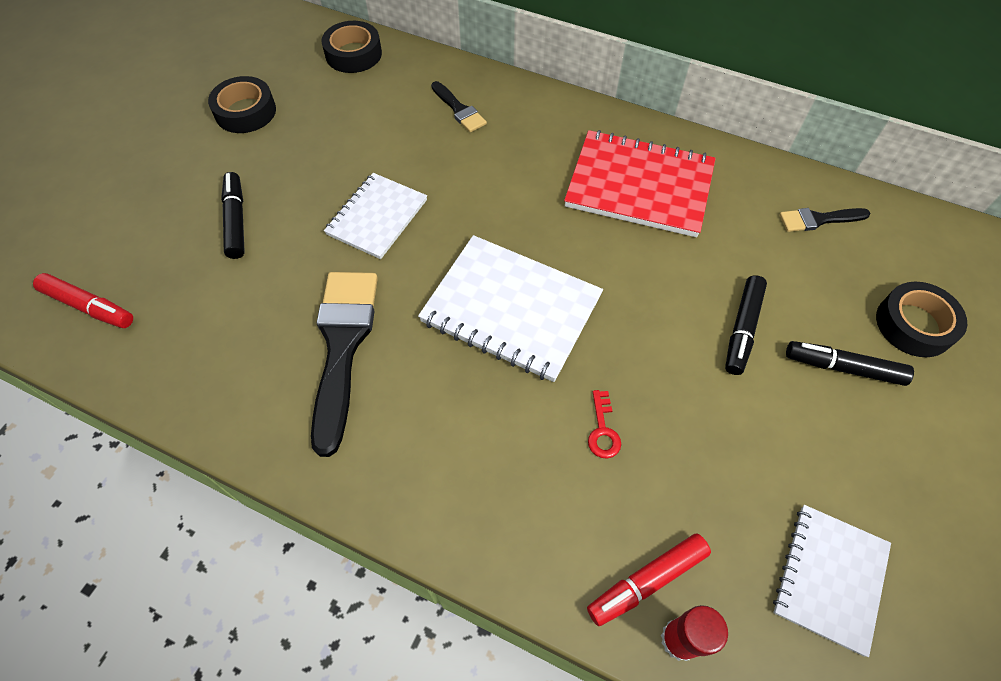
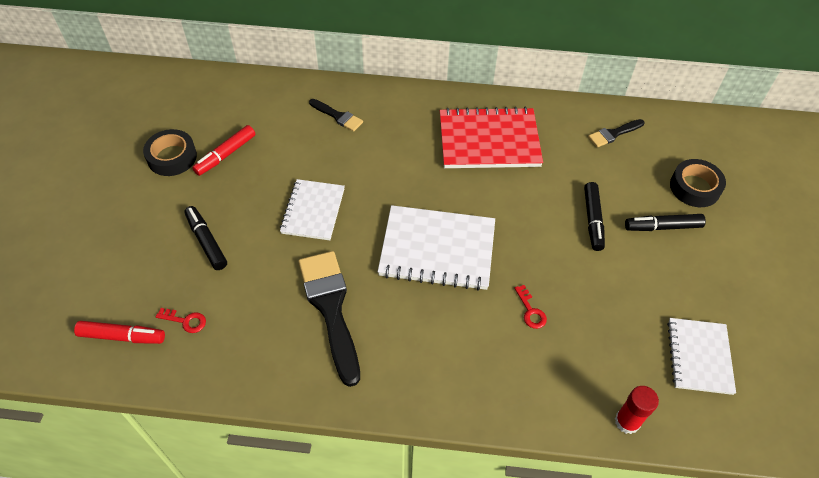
camera: 20 degrees left, 5 degrees down
black tape [321,21,382,73] -> none
red marker [587,533,711,626] -> red marker moved to [192,125,255,176]
none -> red key [156,308,206,333]

